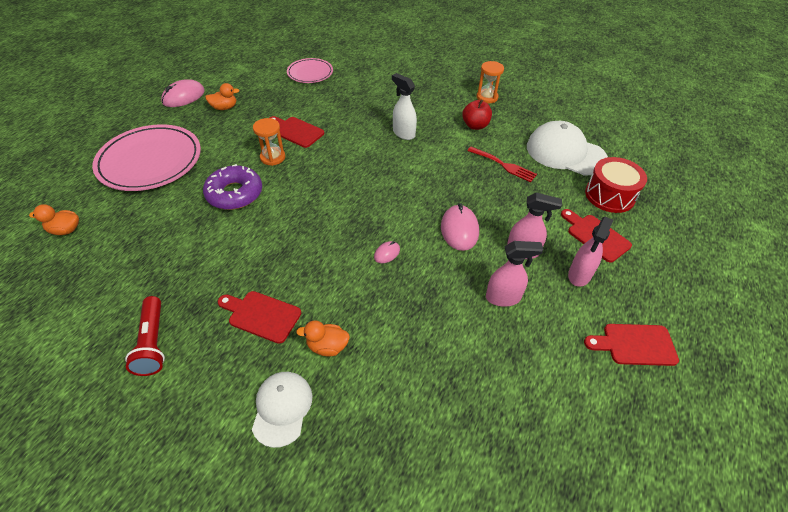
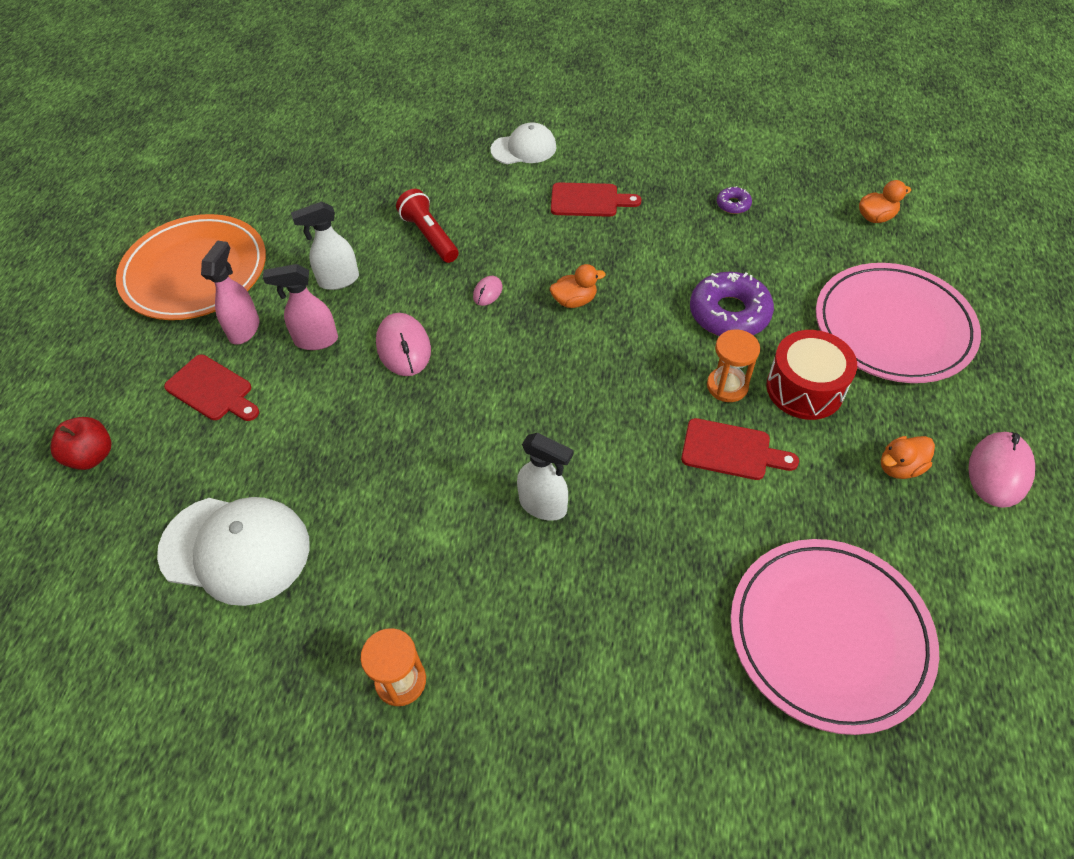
camera: 165 degrees right, 5 degrees up
red flashlight [125,296,165,376] -> red flashlight moved to [396,189,459,263]
white cap [252,372,313,448] -> white cap turned 90 degrees counterclockwise [490,122,557,164]
pink plate [287,58,333,83] -> pink plate [731,539,939,735], size x1.80
orange duck [296,320,350,357] -> orange duck moved to [550,264,606,308]
red apple [462,100,492,130] -> red apple moved to [50,417,111,470]
red fork [467,147,537,182] -> none
pink spray bottle [486,241,543,307] -> white spray bottle [291,201,359,290]
red cutting board [584,324,679,366] -> orange plate [116,214,266,320]
red drum [585,157,647,213] -> red drum moved to [766,330,857,420]
none -> purple donut [717,186,752,214]

